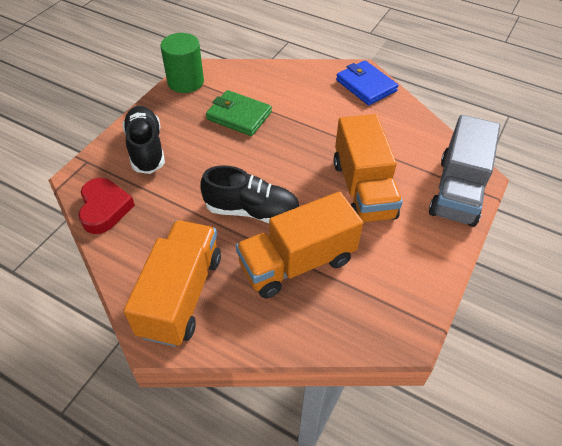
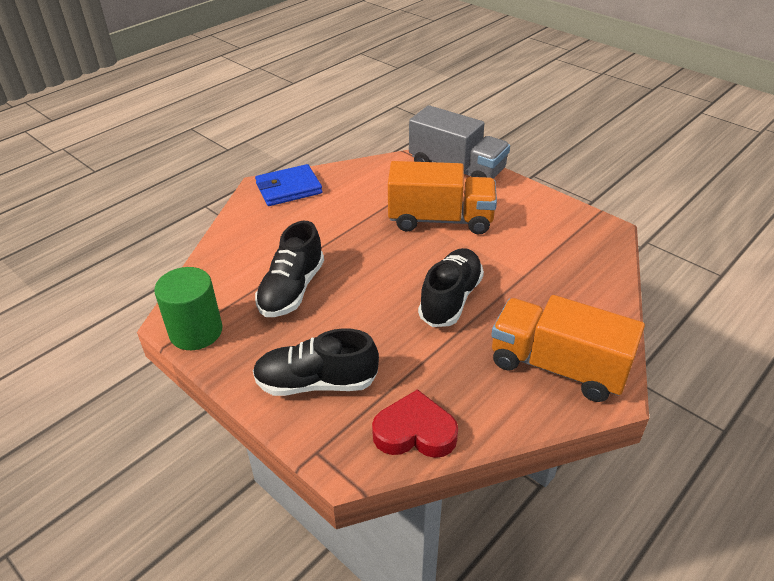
camera: 75 degrees left, 10 degrees down
green wallet [206,90,272,136] -> black shoe [255,221,324,317]
orange truck [236,192,363,299] -> none

